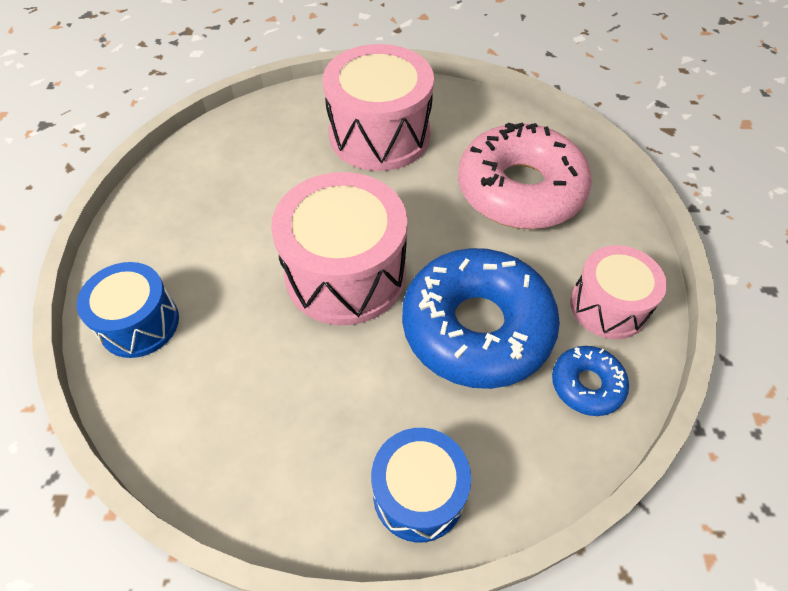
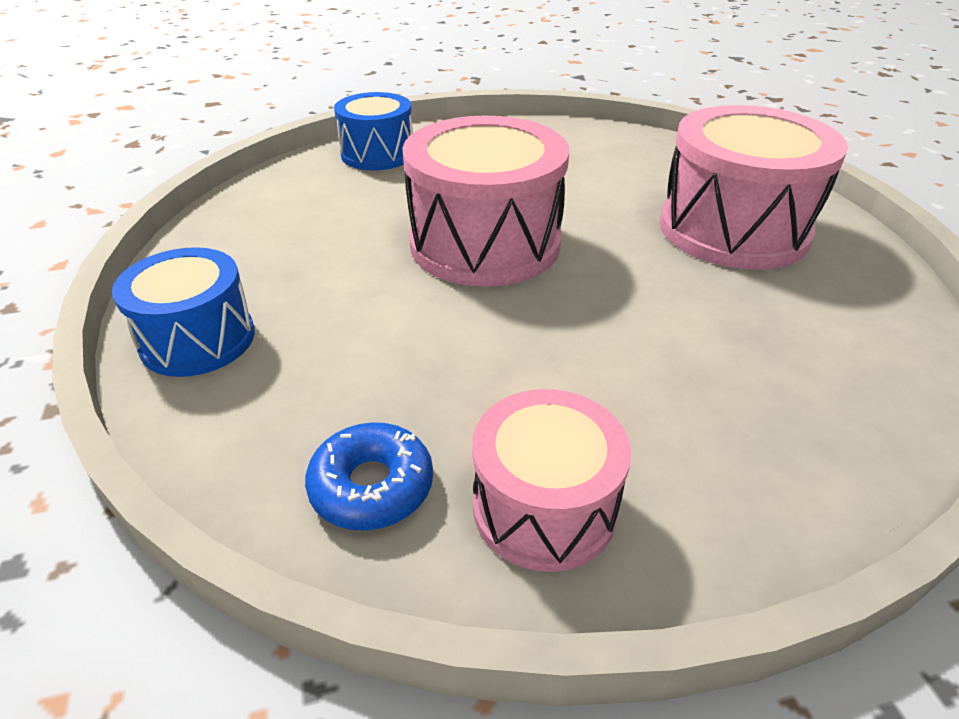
camera: 75 degrees right, 15 degrees down
blue donut [402,248,560,389] -> none
pink donut [458,123,592,229] -> none

